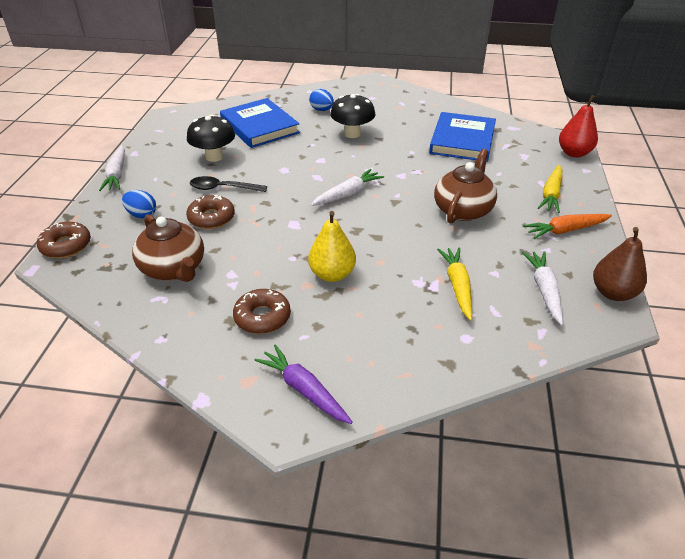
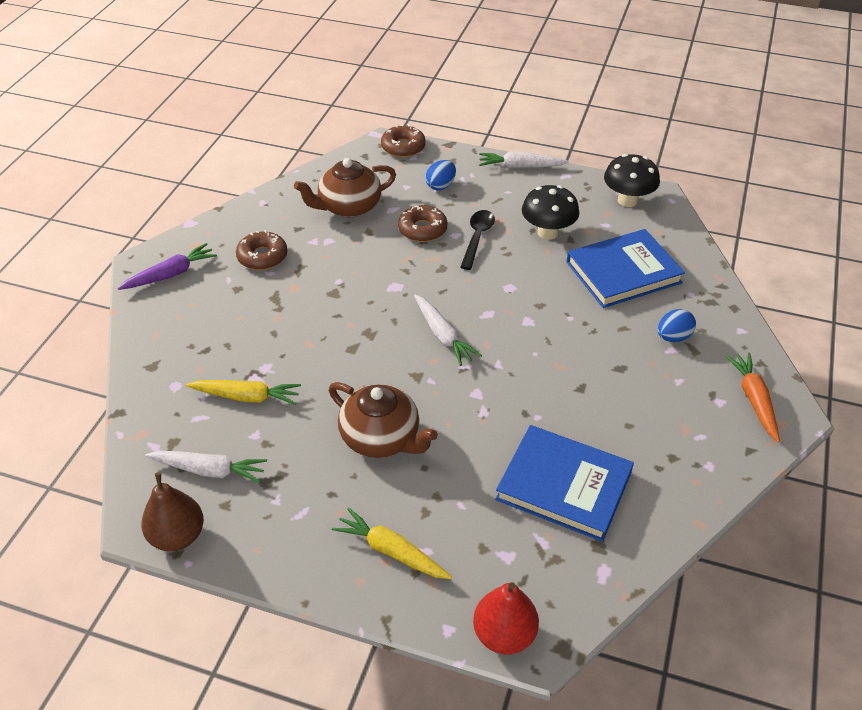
camera: 100 degrees right, 5 degrees up
yellow pear [308,211,356,282] -> none
black mushroom [330,94,375,138] -> black mushroom moved to [604,154,660,207]
orange carrot [523,214,612,239] -> orange carrot moved to [725,353,780,442]

